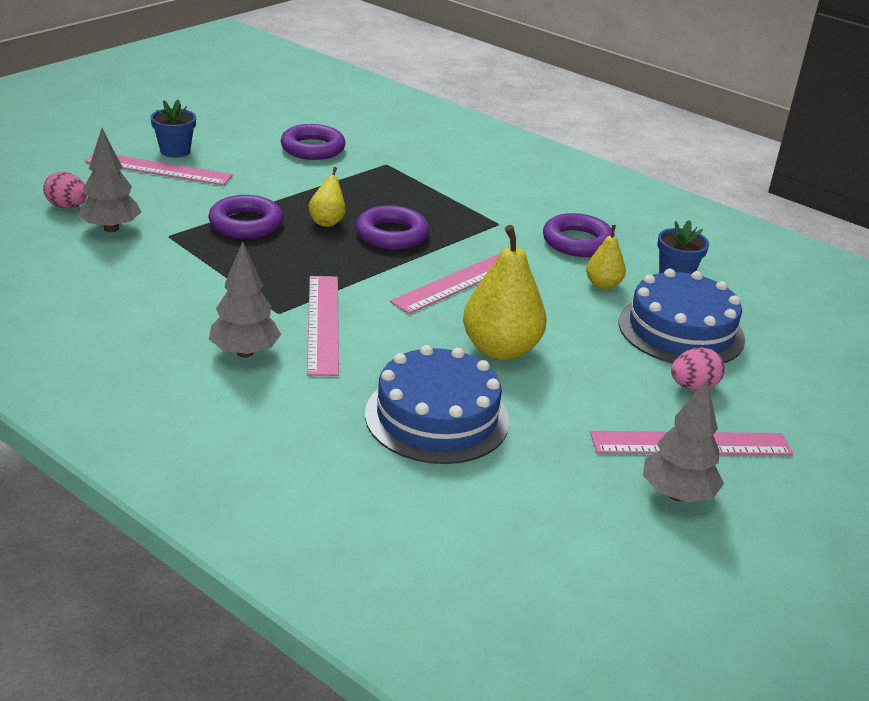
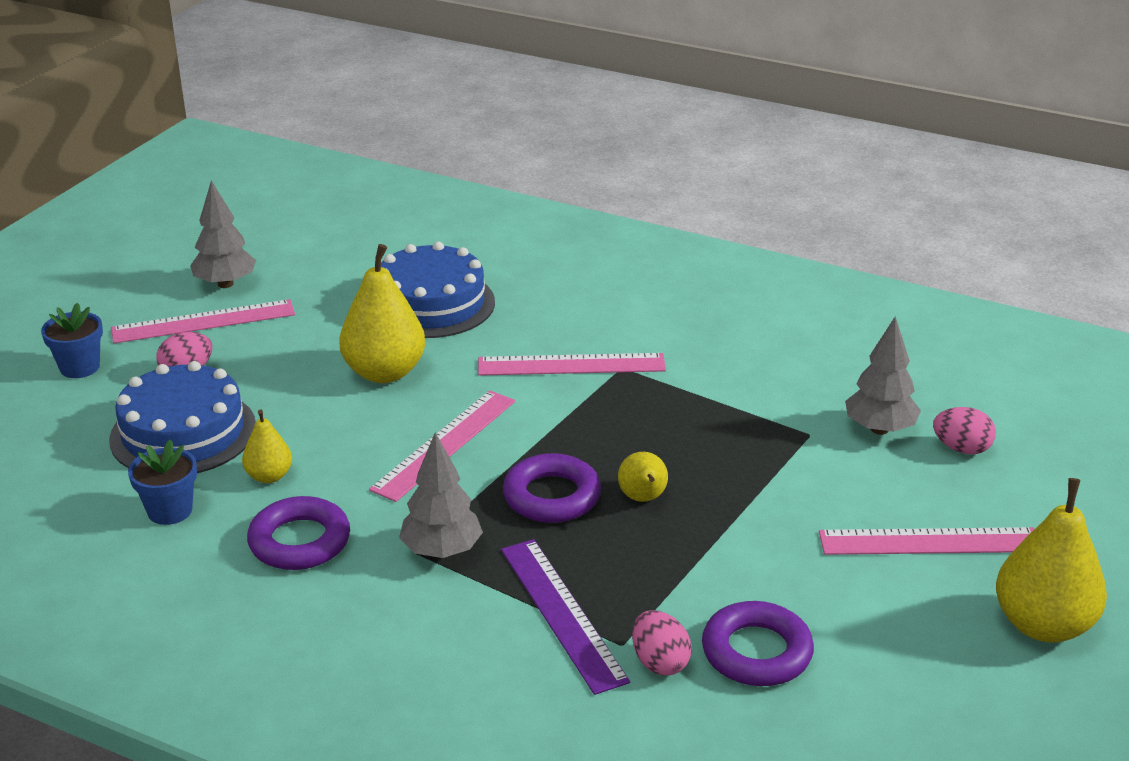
camera: 170 degrees right, 0 degrees up
blue flower pot [150,99,196,158] -> blue flower pot moved to [41,303,103,378]
purple ring [208,195,283,239] -> none
grey tree [209,242,281,358] -> grey tree moved to [399,432,483,558]
pink ruler [307,276,339,376] -> pink ruler turned 75 degrees counterclockwise [478,353,666,376]
none -> purple ruler [501,539,630,695]
none -> pink egg [632,610,692,675]
none -> yellow pear [996,478,1107,643]

